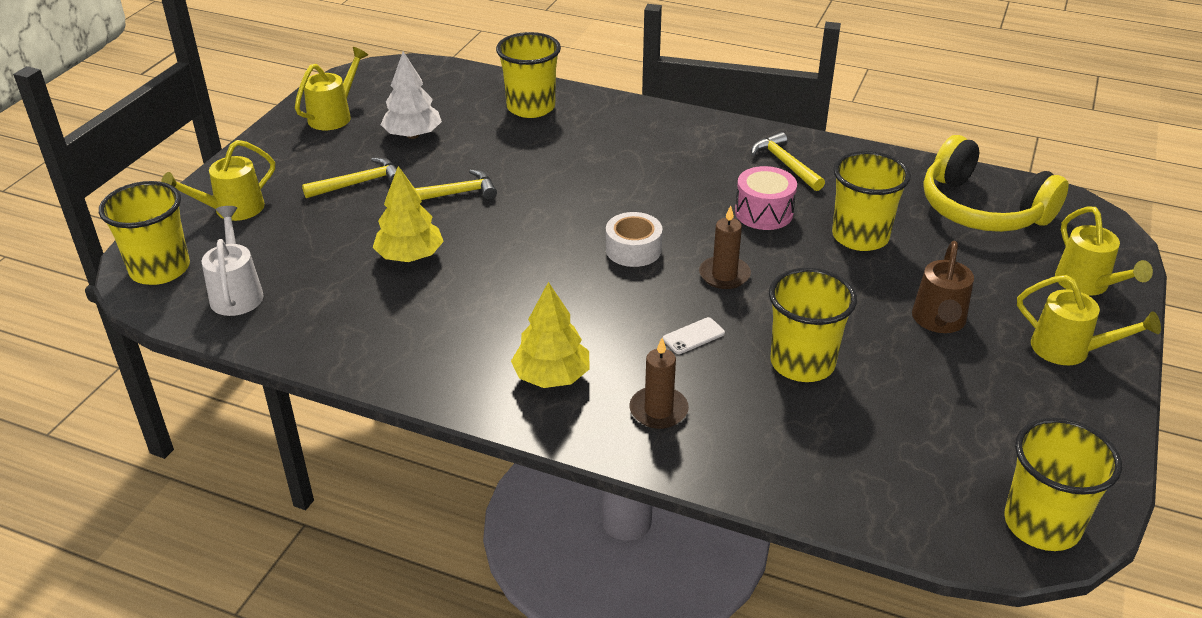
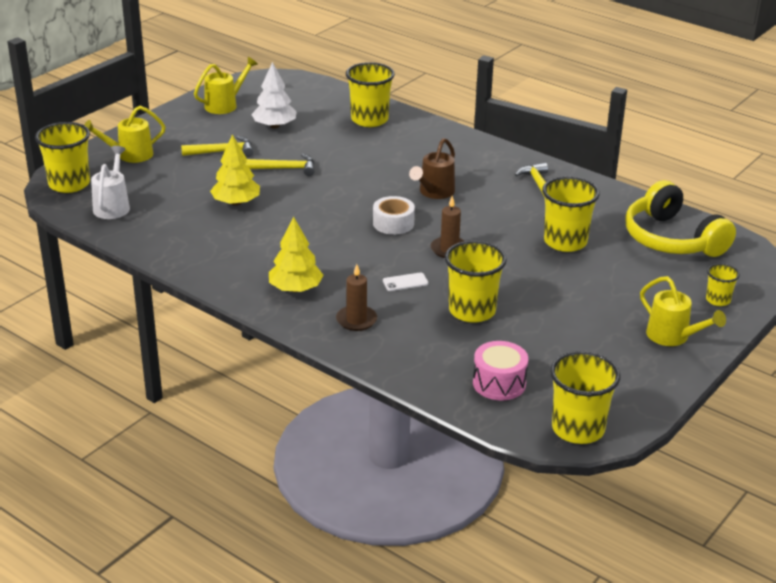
camera: 15 degrees right, 5 degrees down
pink drum [735,166,797,230] -> pink drum moved to [473,341,528,400]
brown watering can [912,241,974,333] -> brown watering can moved to [409,138,455,199]
yellow watering can [1055,206,1153,296] -> yellow cup [706,264,740,306]

